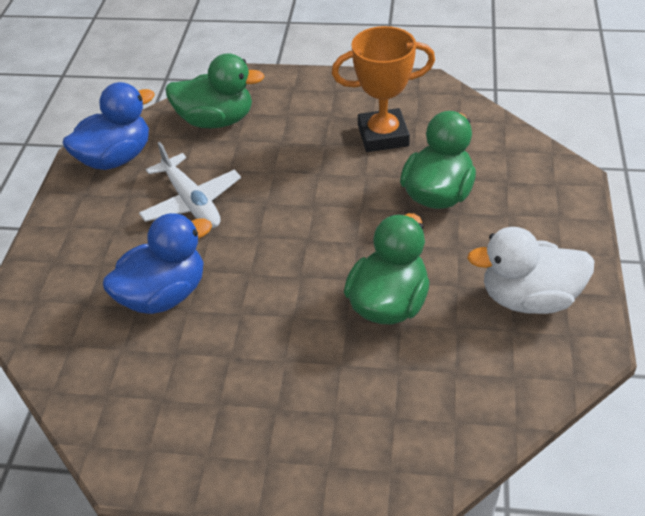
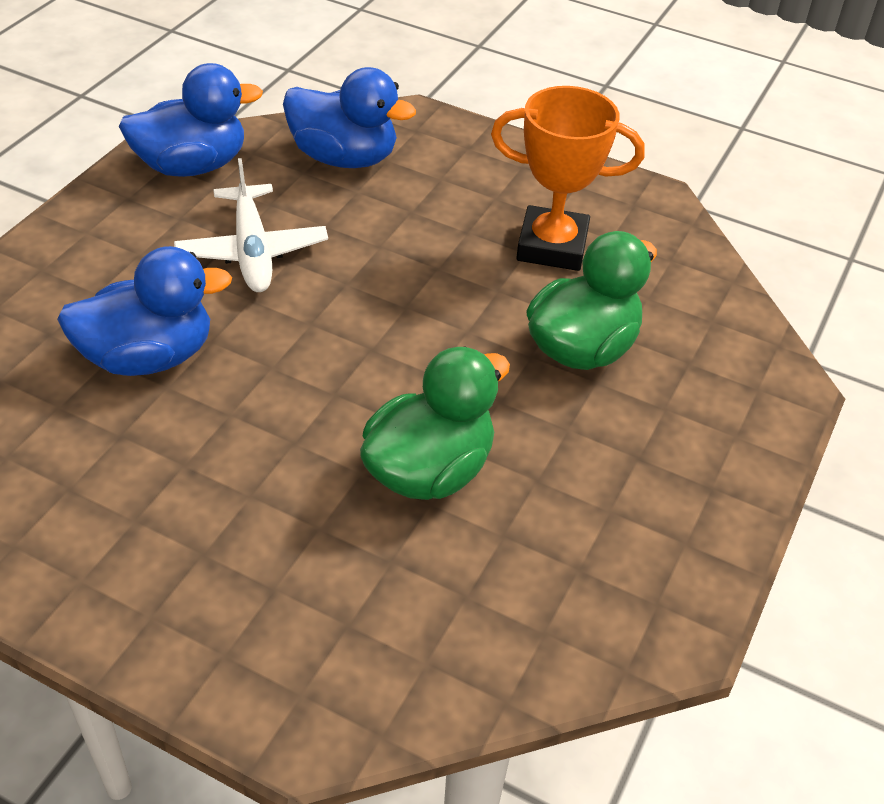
camera: 15 degrees right, 0 degrees up
green duck [165,53,265,128] -> blue duck [283,67,416,168]
white duck [467,227,594,314] -> none

